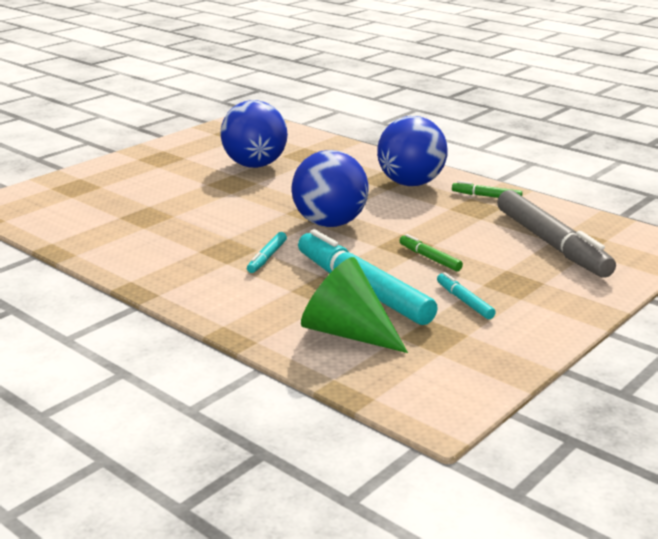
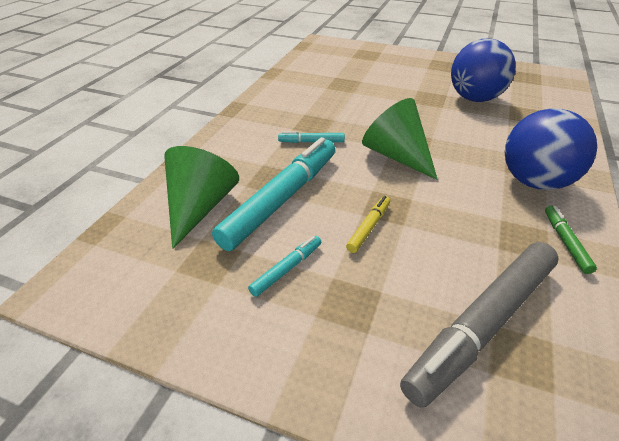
camera: 70 degrees right, 15 degrees up
blue ball [291,150,369,227] -> green cone [362,98,438,180]
green marker [400,234,463,271] -> yellow marker [346,196,390,253]

